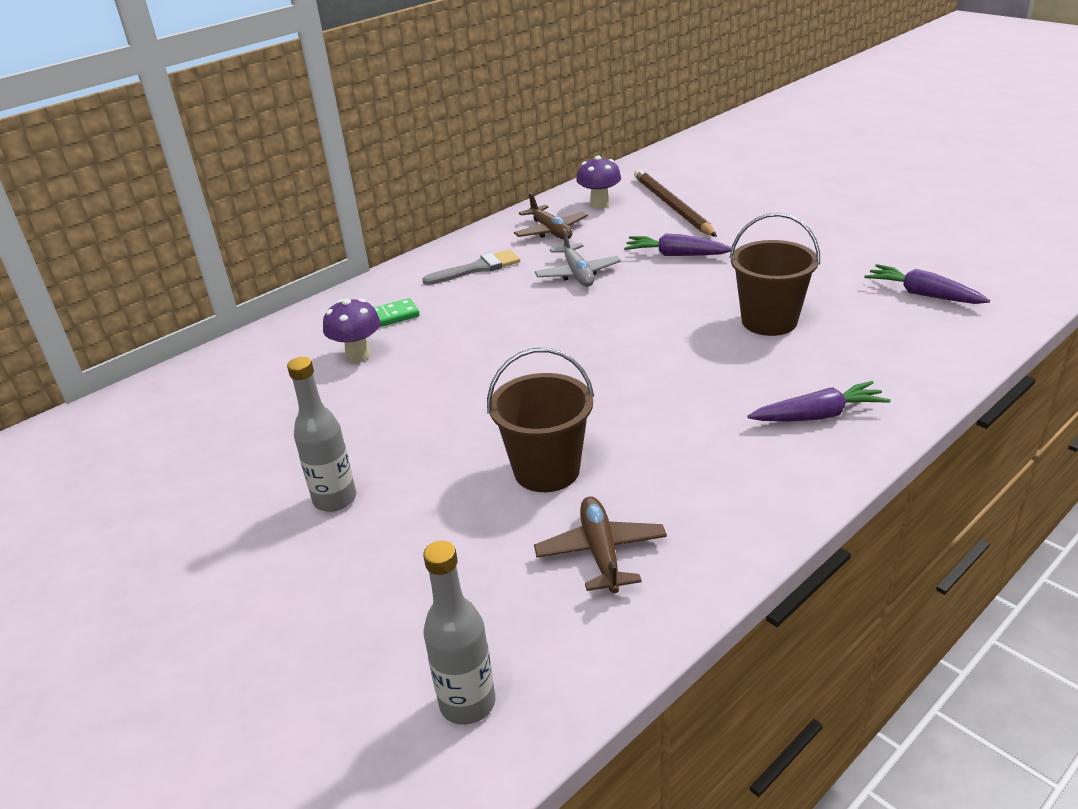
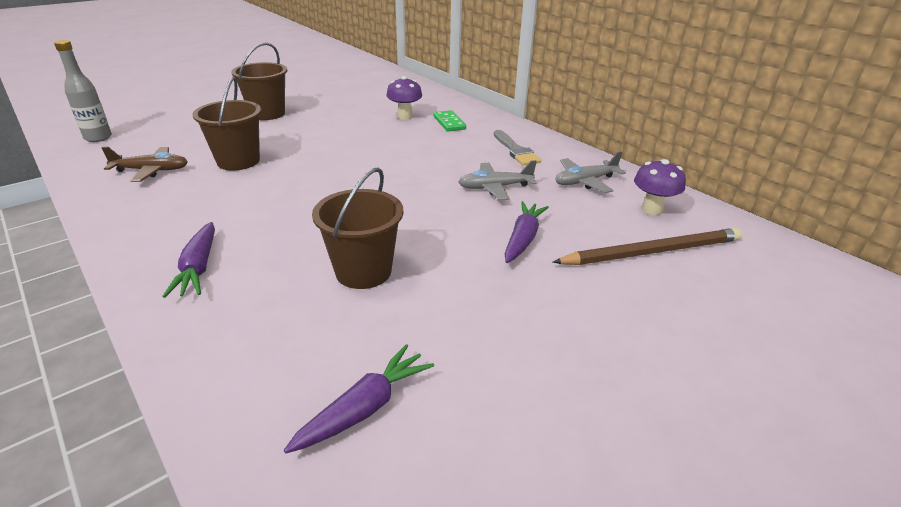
camera: 90 degrees right, 0 degrees up
grey bottle [287,357,356,512] -> brown bucket [231,42,287,120]
brown plane [514,192,588,239] -> grey plane [555,151,626,193]

